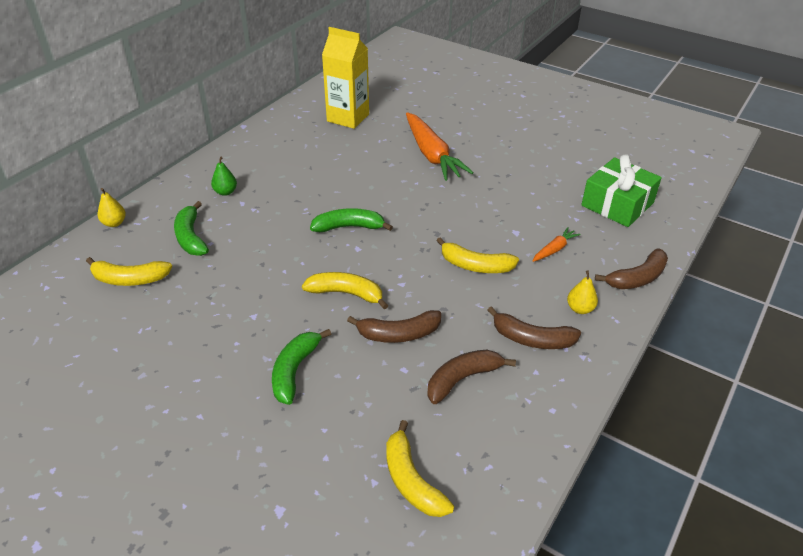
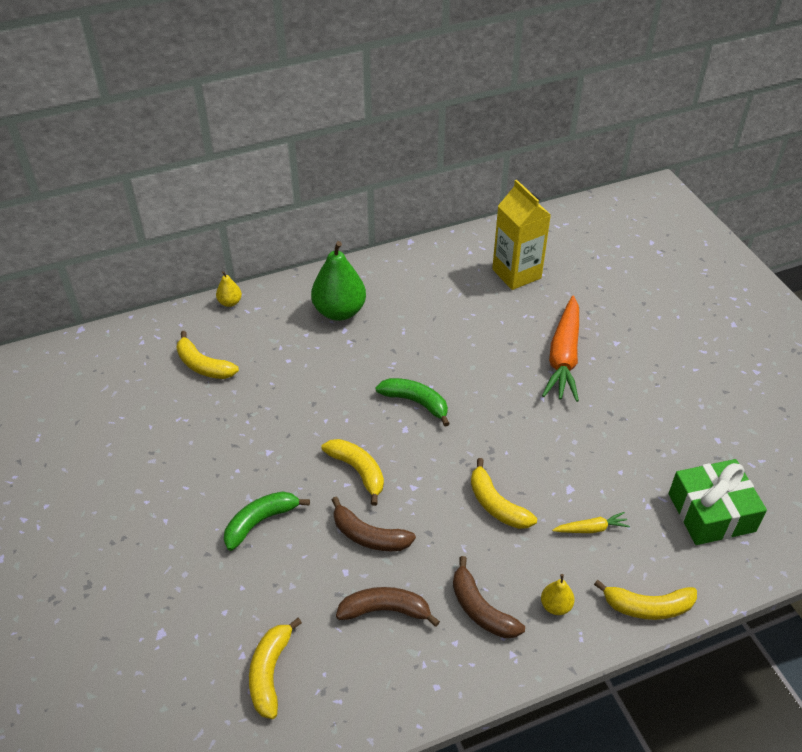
camera: 35 degrees right, 5 degrees up
green banana [174,201,209,256] -> none
green pear [211,156,237,196] -> green pear [311,241,366,321], size x2.13
orange carrot [533,227,581,262] -> yellow carrot [552,512,630,533]
brown banana [595,249,668,289] -> yellow banana [594,580,697,620]

